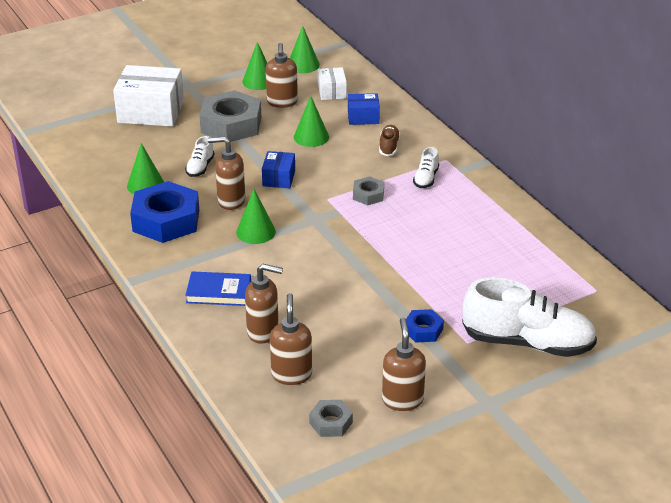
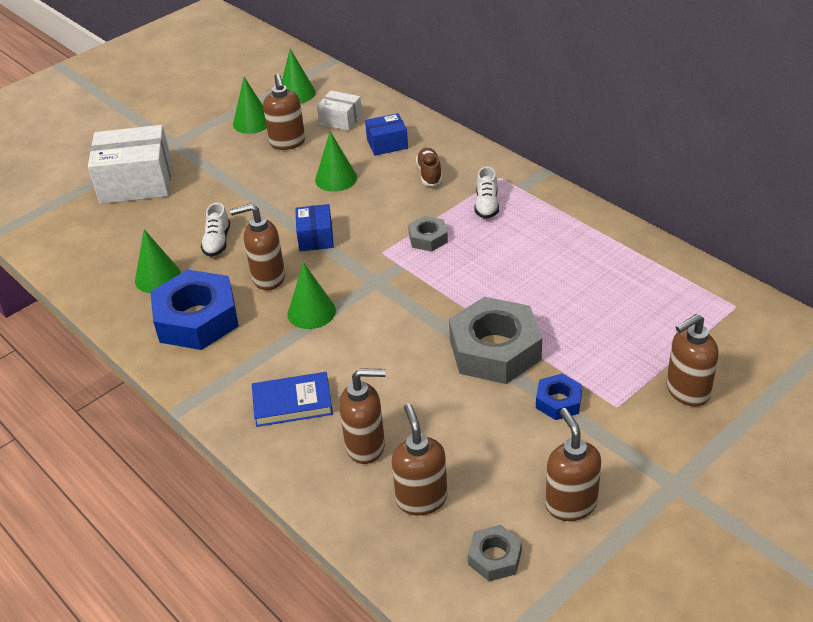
camera: 10 degrees left, 5 degrees up
grey nut [199,90,261,142] -> grey nut moved to [449,297,542,384]
white box [318,67,347,100] -> white box turned 45 degrees counterclockwise [317,90,362,131]
white shoe [462,277,597,357] -> brown soap dispenser [666,314,719,406]

